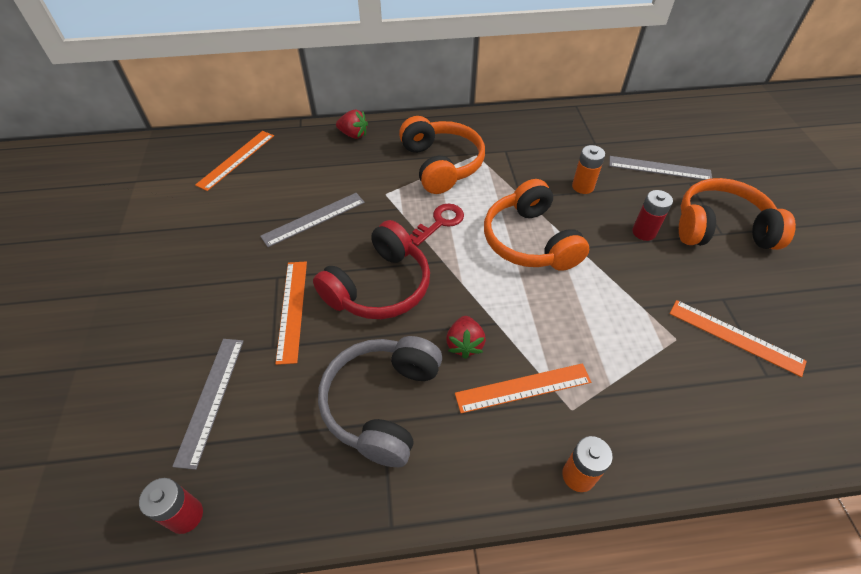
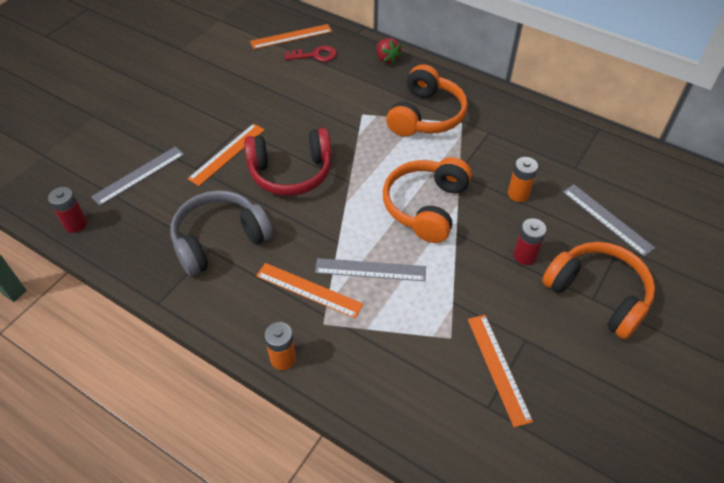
camera: 40 degrees right, 0 degrees up
grey ruler [260,193,365,247] -> grey ruler moved to [315,258,426,281]
red key [409,204,464,246] -> red key moved to [284,46,337,62]
red strawberry [446,316,486,359] -> none

